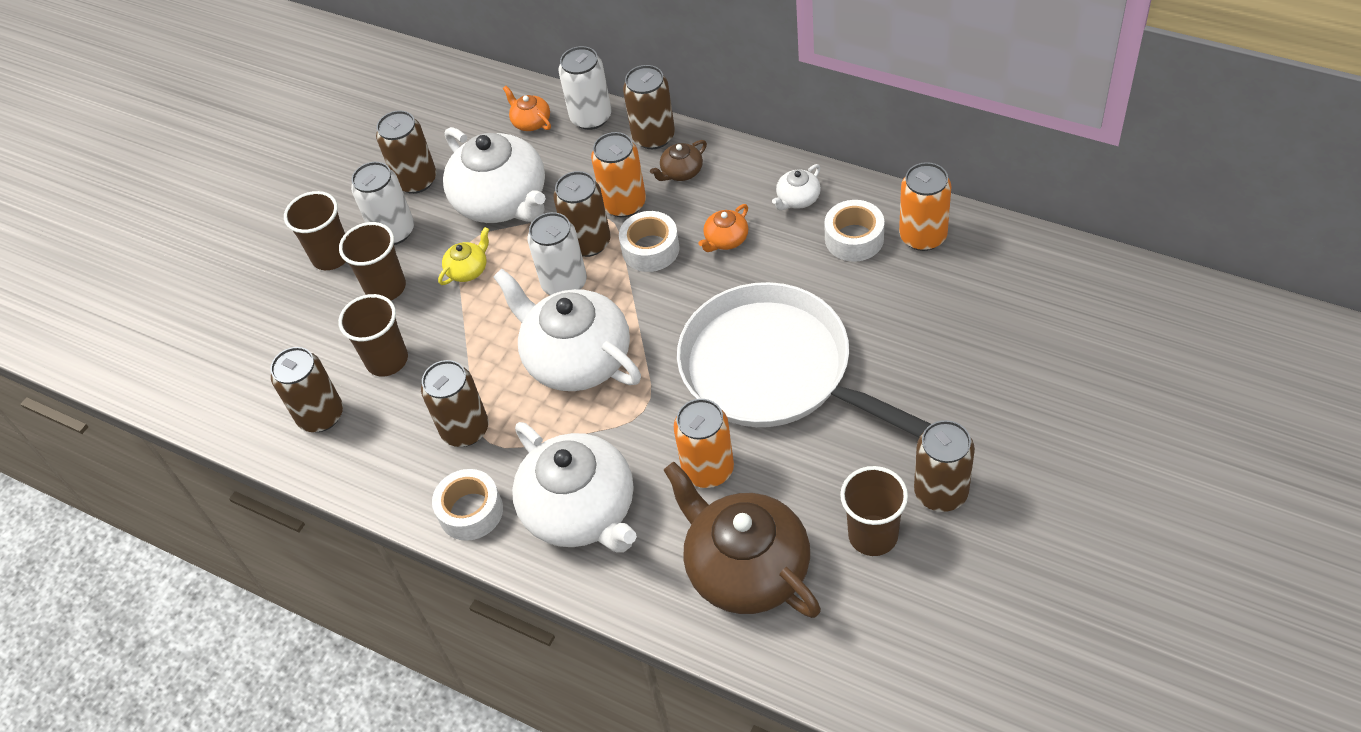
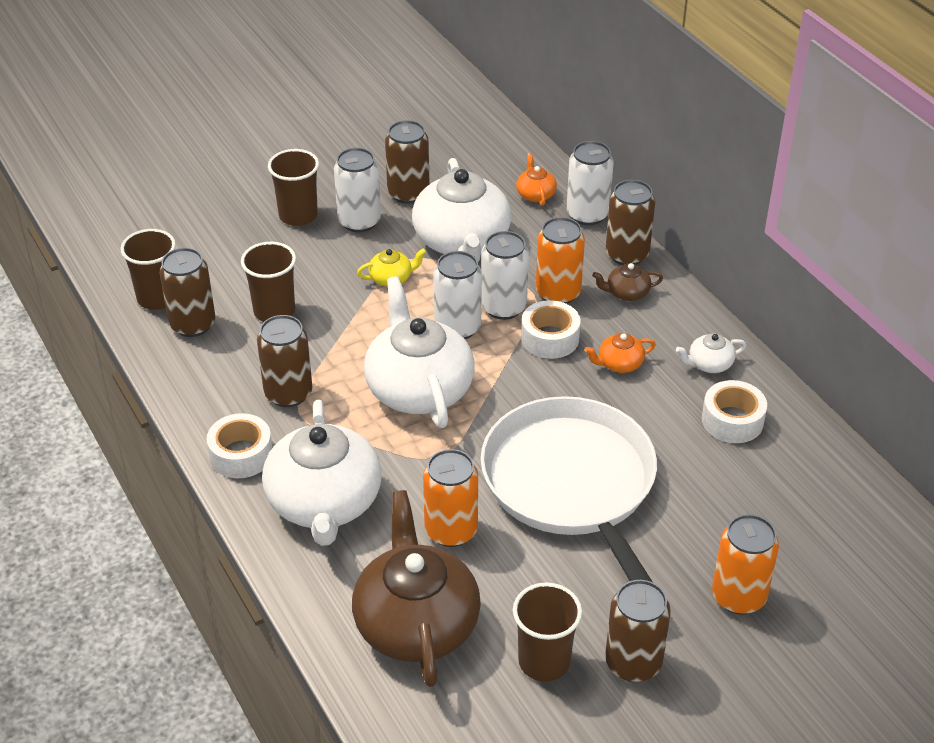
camera: 25 degrees right, 10 degrees down
brown cup [339,222,406,300] -> brown cup moved to [120,229,176,310]
brown can [553,171,611,257] -> white can [481,231,529,320]
orange can [899,162,952,251] -> orange can moved to [712,514,779,615]

